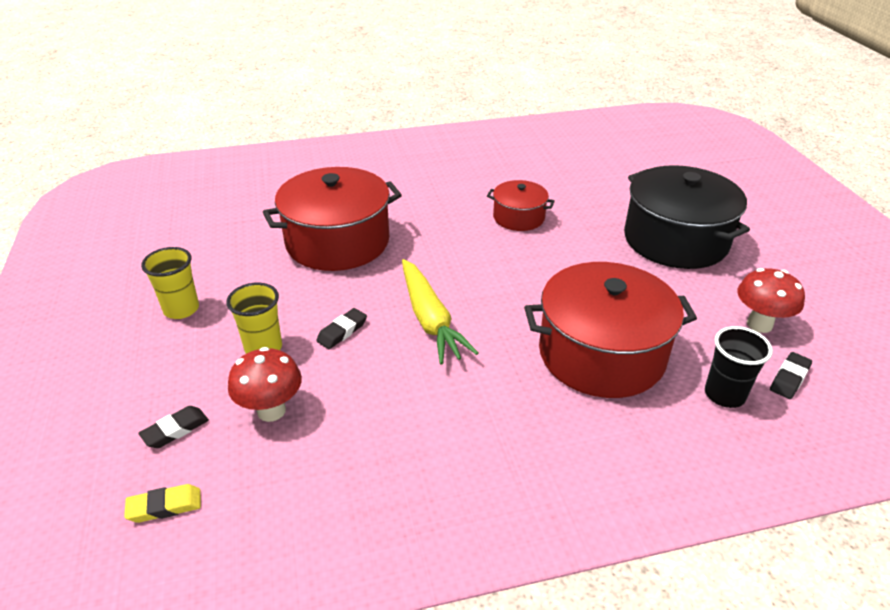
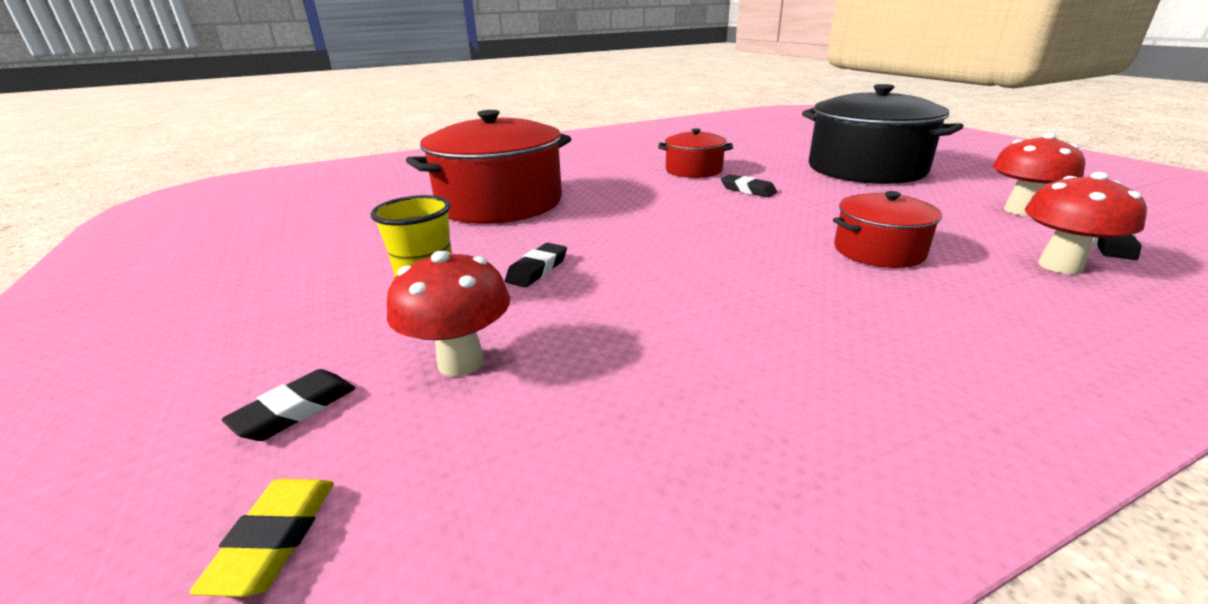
camera: 10 degrees left, 10 degrees down
yellow eraser [124,484,201,523] -> yellow eraser turned 60 degrees counterclockwise [189,479,334,597]
yellow cup [141,247,199,319] -> none
yellow carrot [402,259,478,364] -> none
red pot [524,262,697,398] -> red pot [833,191,942,268], size x0.52
black cup [705,326,773,408] -> red mushroom [1025,172,1147,274]
none -> black eraser [721,174,777,197]

